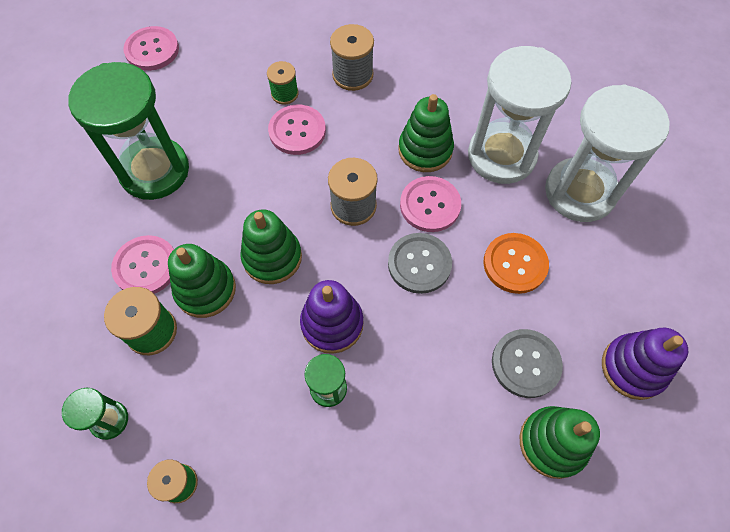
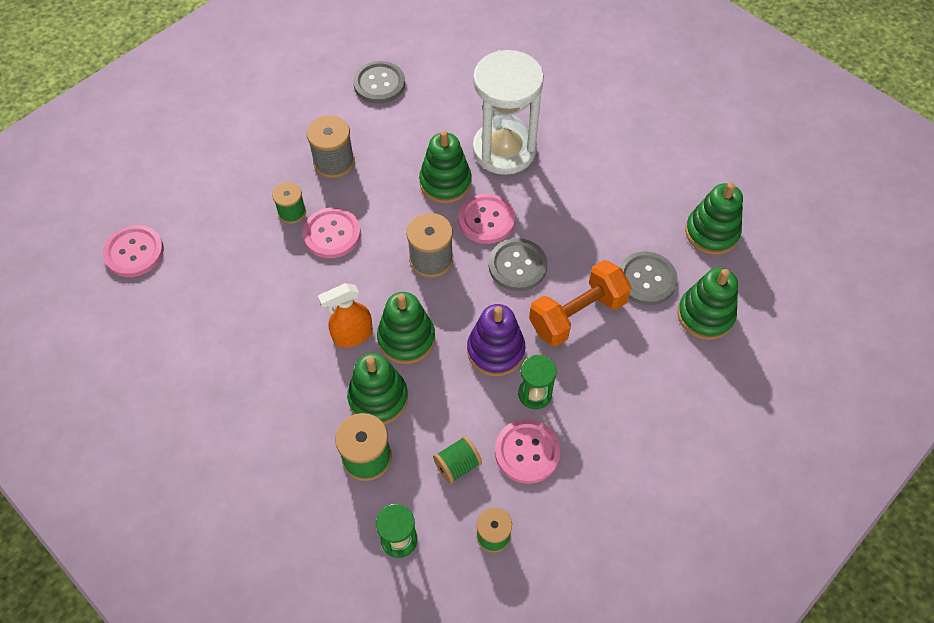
camera: 40 degrees left, 5 degrees down
green hourglass [68,62,189,200] -> none
pink button [111,235,174,294] -> pink button moved to [495,419,561,484]
orange button [484,233,549,294] -> none
white hourglass [545,84,670,222] -> none
purple stacking toy [602,328,688,400] -> green stacking toy [685,182,743,255]
none -> orange spray bottle [318,283,373,348]
none -> grey button [353,61,405,104]
none -> green spool [433,436,482,484]
none -> orange dumbbell [529,260,632,347]

